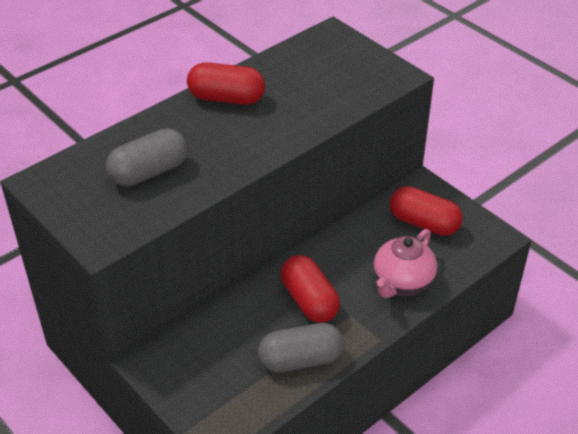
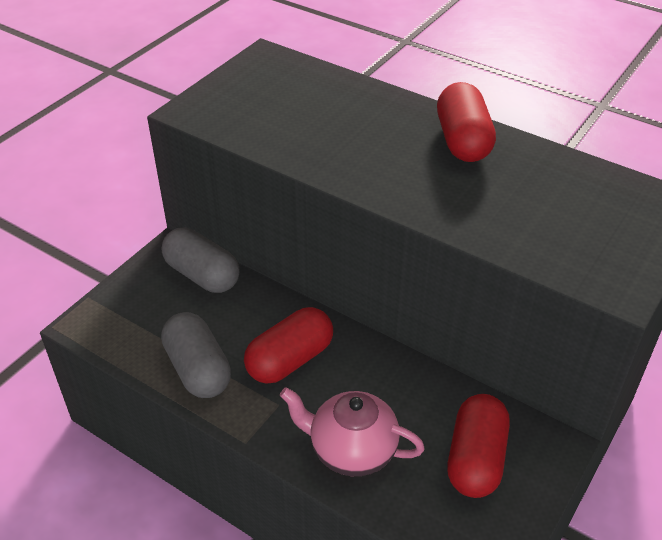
camera: 75 degrees right, 0 degrees up
grey capsule [106,128,188,187] -> grey capsule moved to [162,227,239,293]

